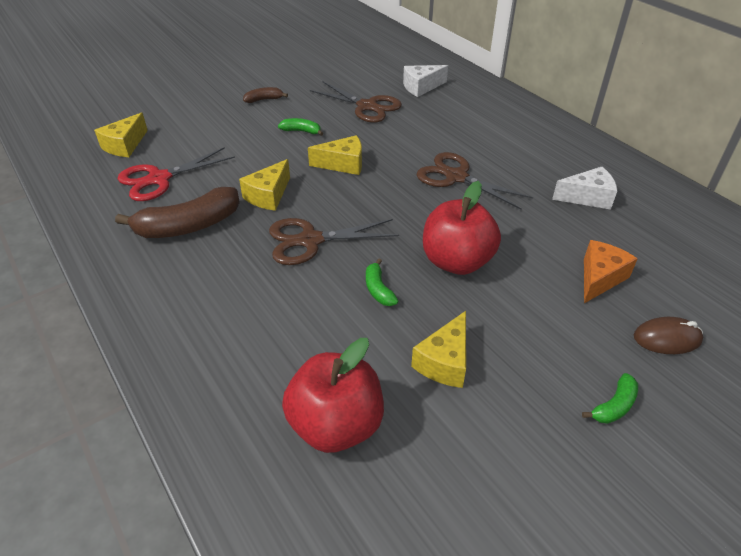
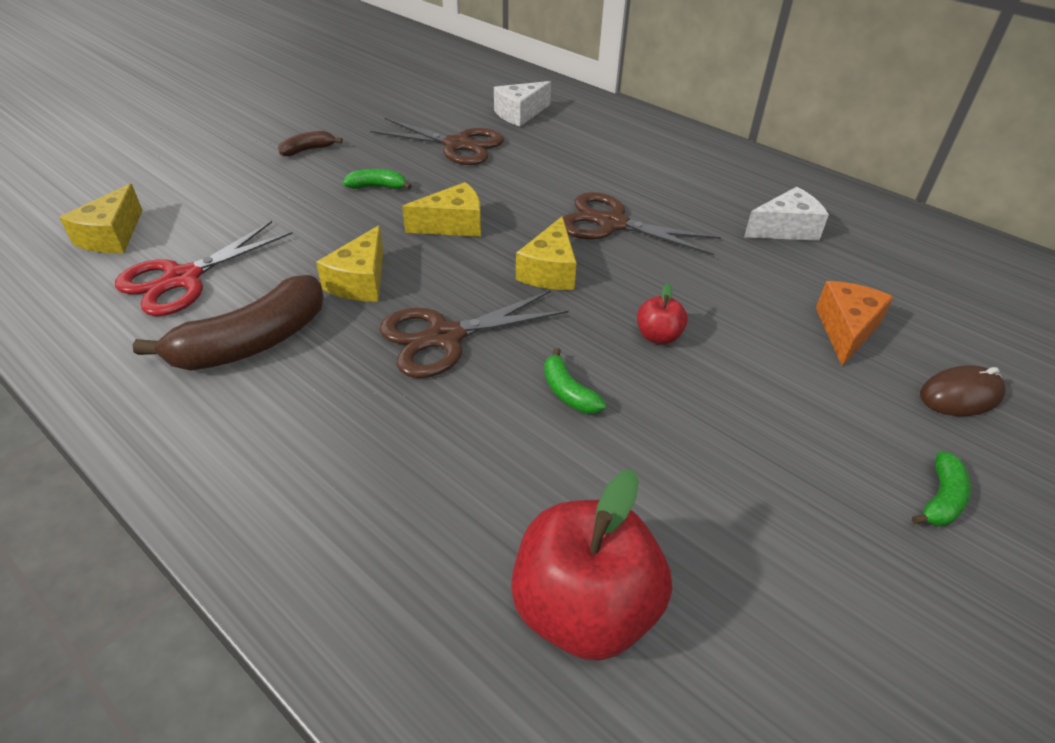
camera: 15 degrees left, 0 degrees up
yellow cheese [411,311,466,388] -> yellow cheese moved to [516,217,577,290]
red apple [423,181,501,275] -> red apple [637,283,688,344], size x0.47

